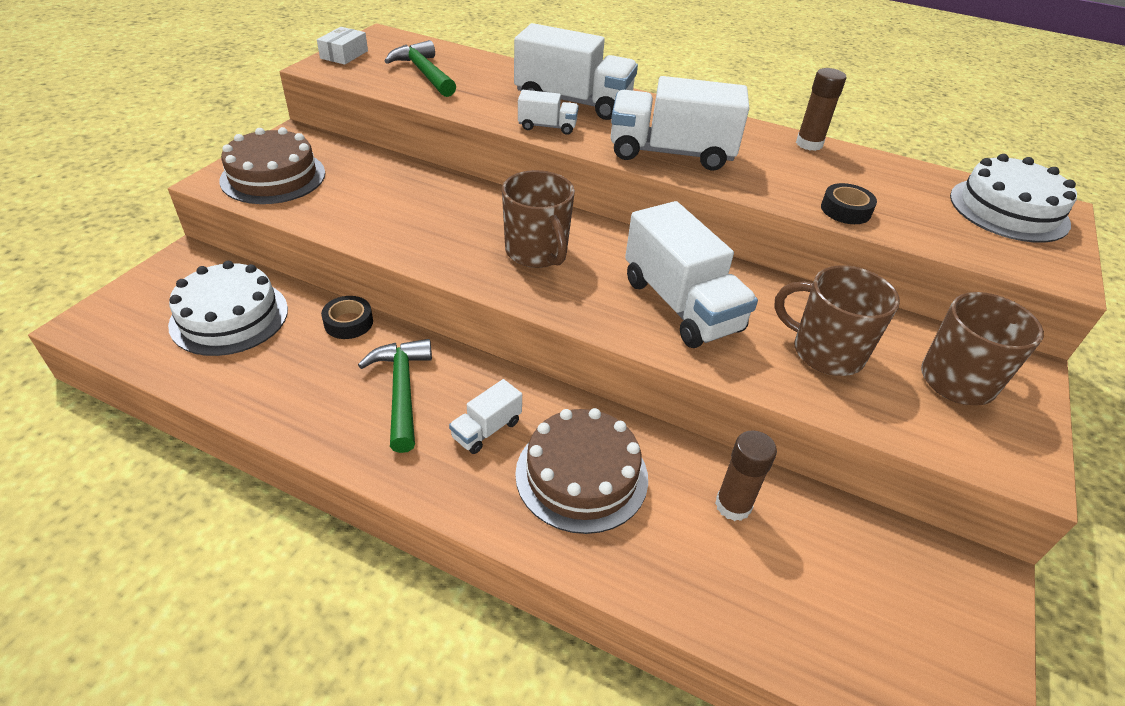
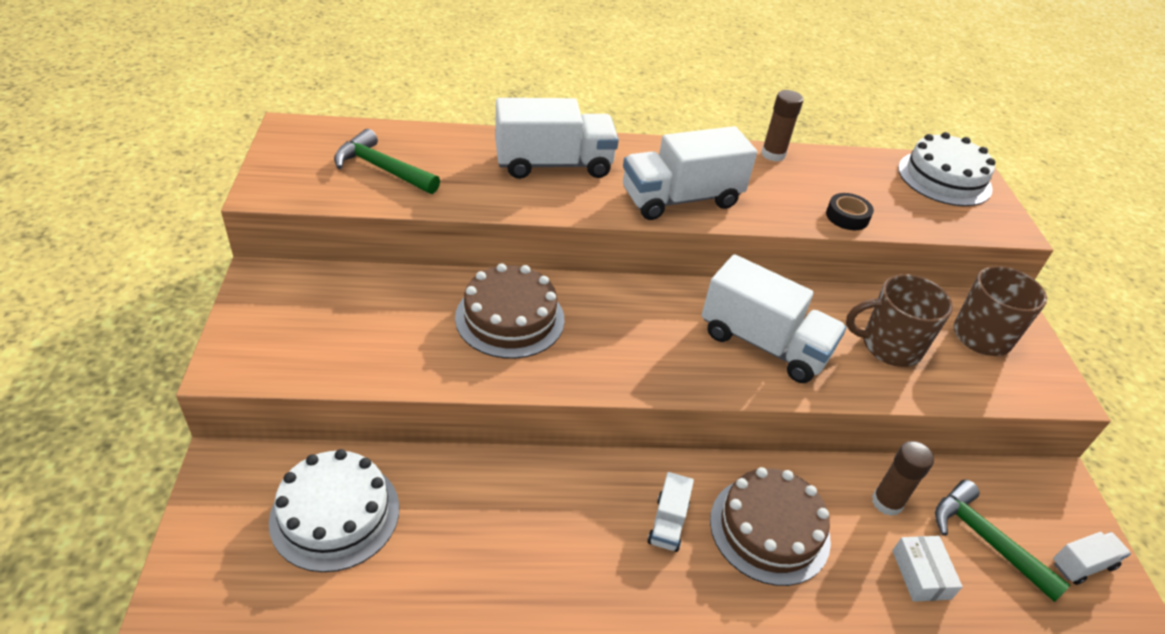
camera: 30 degrees left, 0 degrees up
brown cake [219,127,325,204] -> brown cake moved to [455,263,565,359]
white box [317,27,368,65] -> white box moved to [892,536,963,602]
black tape [321,296,373,339] -> none
green hammer [358,339,432,453] -> green hammer moved to [935,480,1070,602]
brown mug [502,170,575,268] -> none
white truck [518,90,579,135] -> white truck moved to [1053,532,1131,585]

